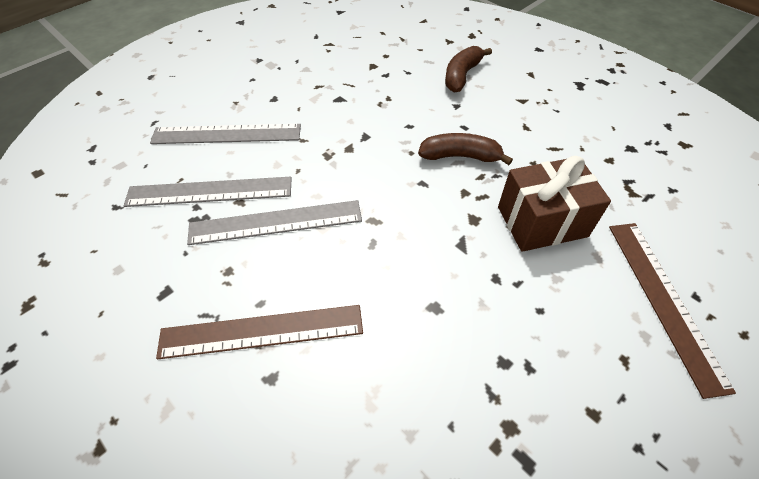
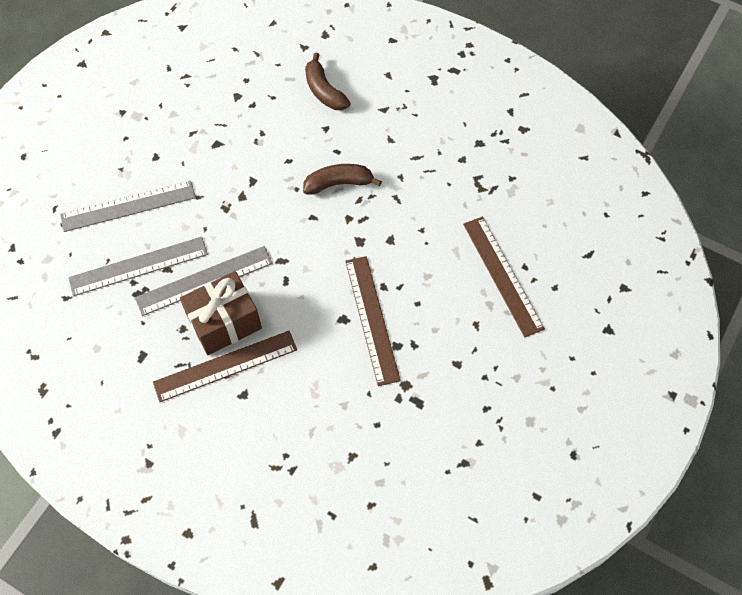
camera: 15 degrees left, 10 degrees up
brown banana [445,46,492,93] -> brown banana turned 45 degrees counterclockwise [305,53,351,110]
brown gift [498,156,611,252] -> brown gift moved to [180,271,262,355]
none -> brown ruler [345,256,401,386]

